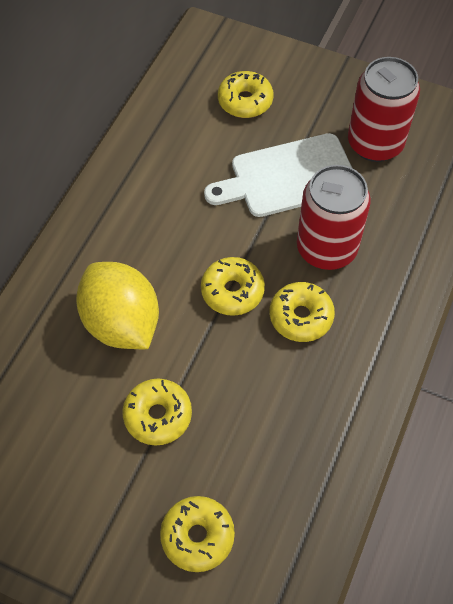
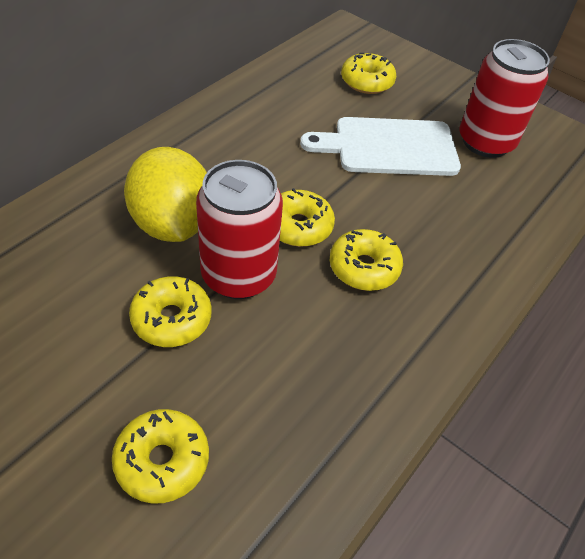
camera: 10 degrees right, 10 degrees down
red can [297,165,371,270] -> red can moved to [196,160,283,299]

